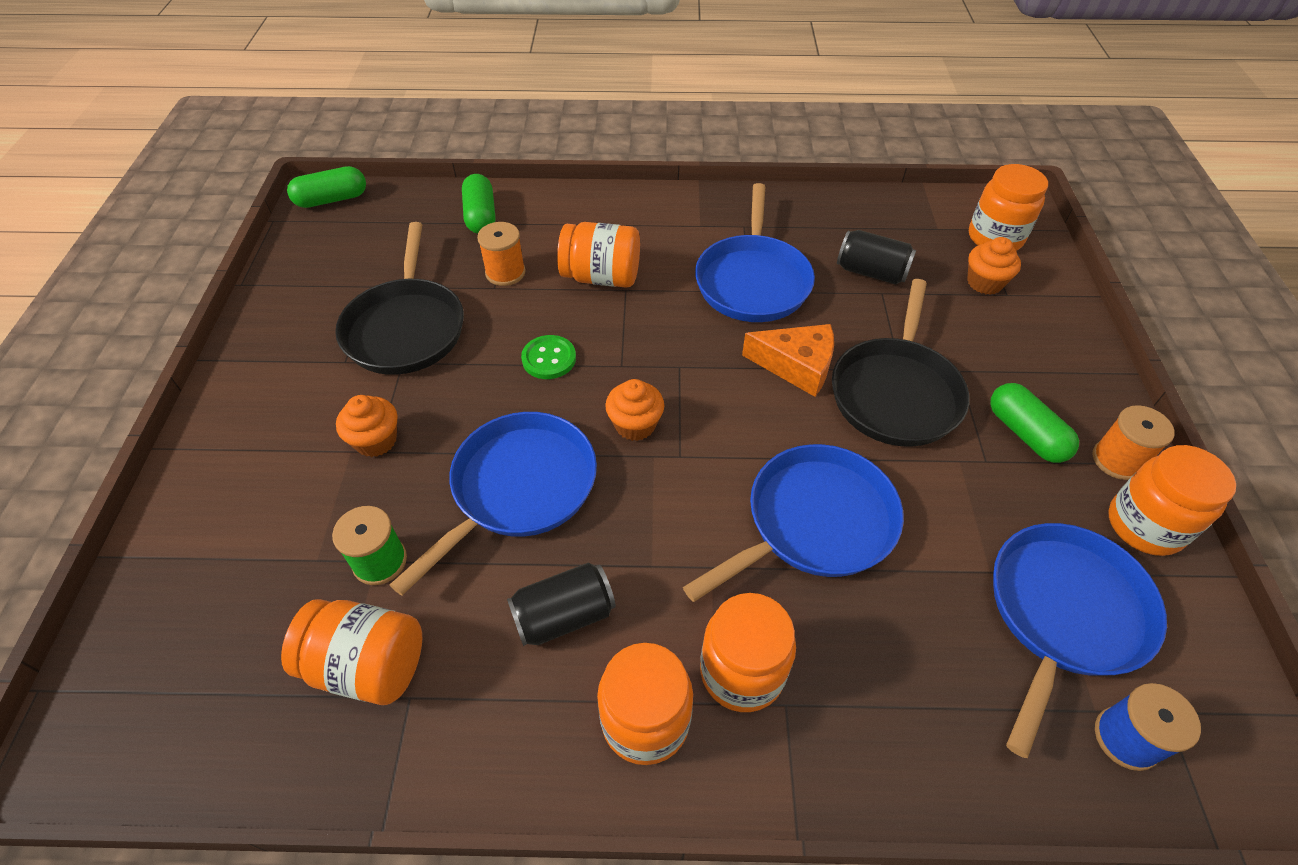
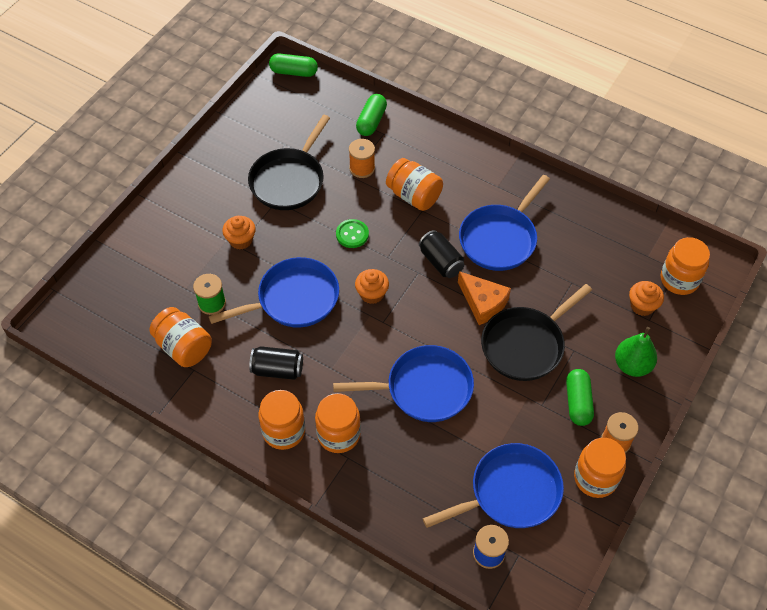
camera: 30 degrees right, 5 degrees up
black can [837,230,916,285] -> black can moved to [419,230,465,278]
none -> green pear [615,327,657,377]

